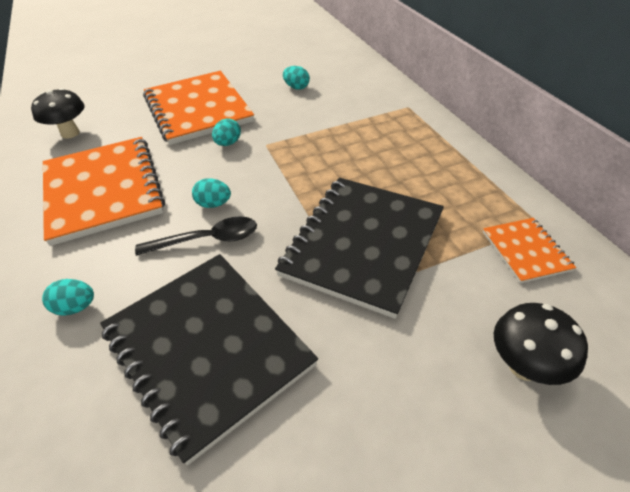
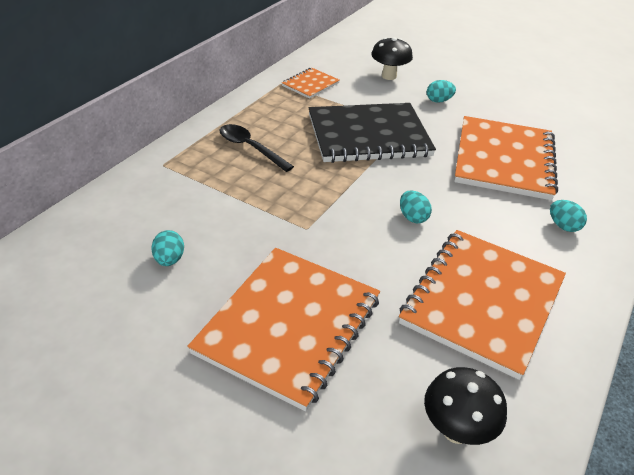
camera: 130 degrees left, 5 degrees down
black notebook [100,254,318,465] -> orange notebook [454,116,558,200]
black spoon [135,216,257,256] -> black spoon moved to [219,124,294,172]
turquoise egg [212,118,241,146] -> turquoise egg moved to [427,80,456,103]

